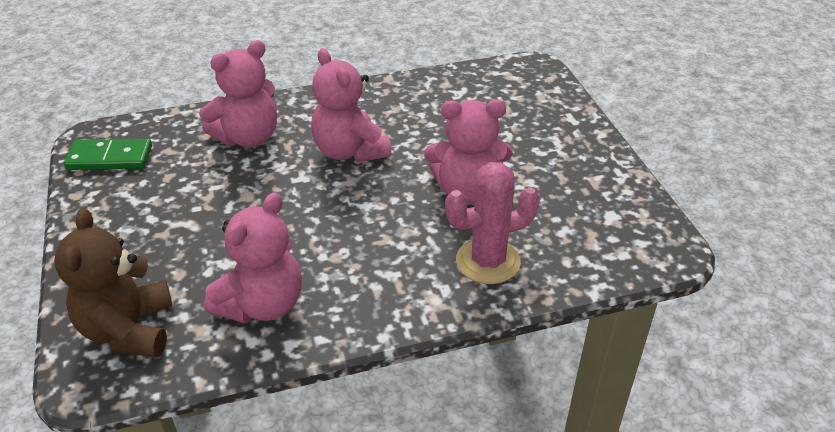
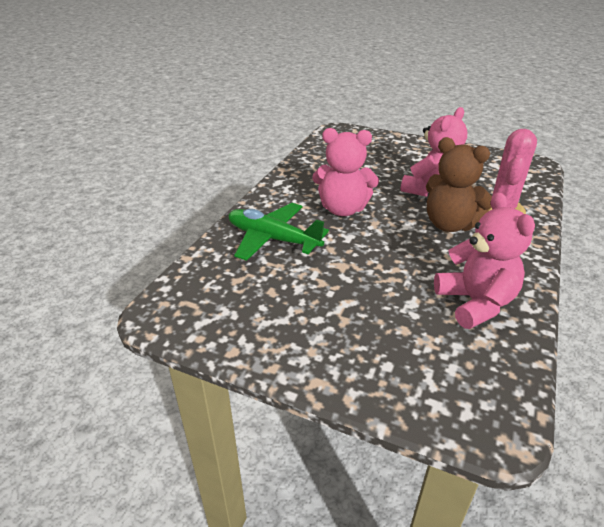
camera: 50 degrees left, 5 degrees down
brown teddy bear [54,208,173,357] -> brown teddy bear moved to [426,137,492,232]
green domino [64,139,152,170] -> none
pink teddy bear [199,40,277,147] -> green plane [228,203,329,261]

